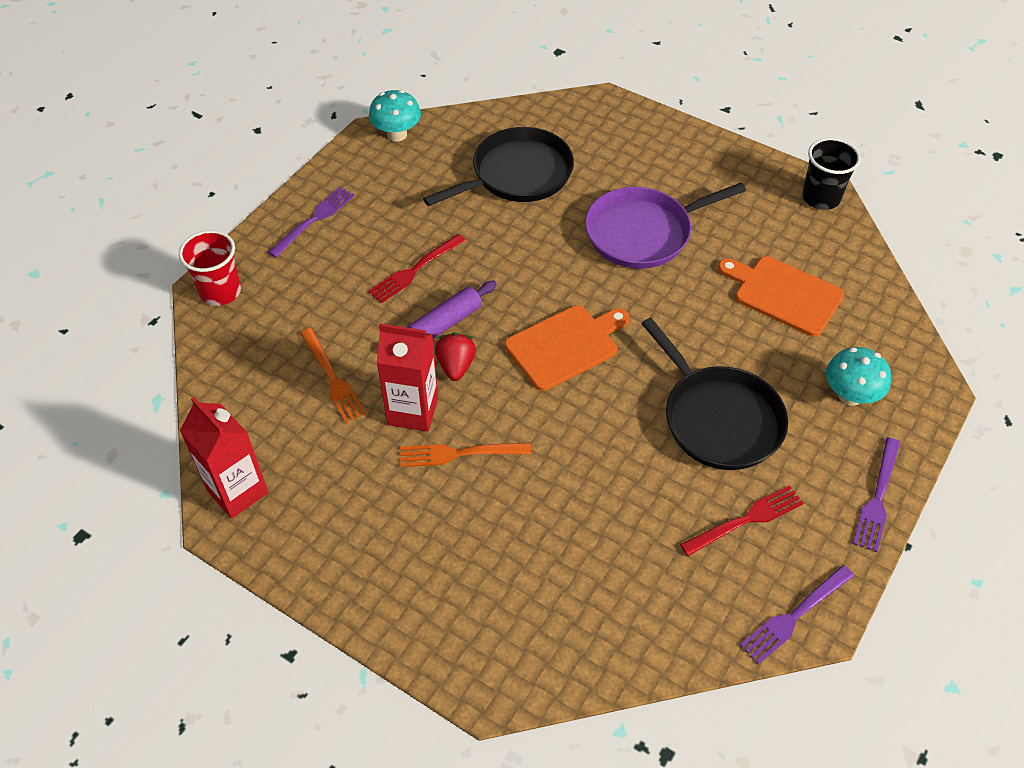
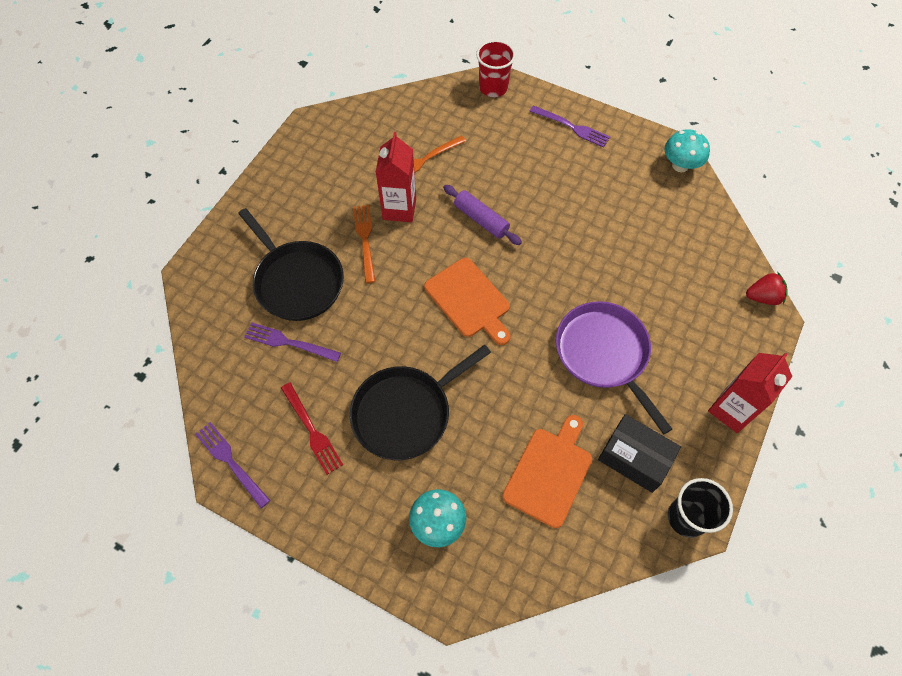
camera: 85 degrees right, 10 degrees up
red carton [180,397,268,519] -> red carton moved to [708,353,793,433]
red fork [368,234,466,303] -> none
black pan [423,127,574,206] -> black pan moved to [238,208,344,321]
red strawberry [435,333,476,381] -> red strawberry moved to [746,272,788,305]
purple fork [853,437,900,552] -> purple fork moved to [244,322,341,362]
none -> black box [598,414,681,493]

